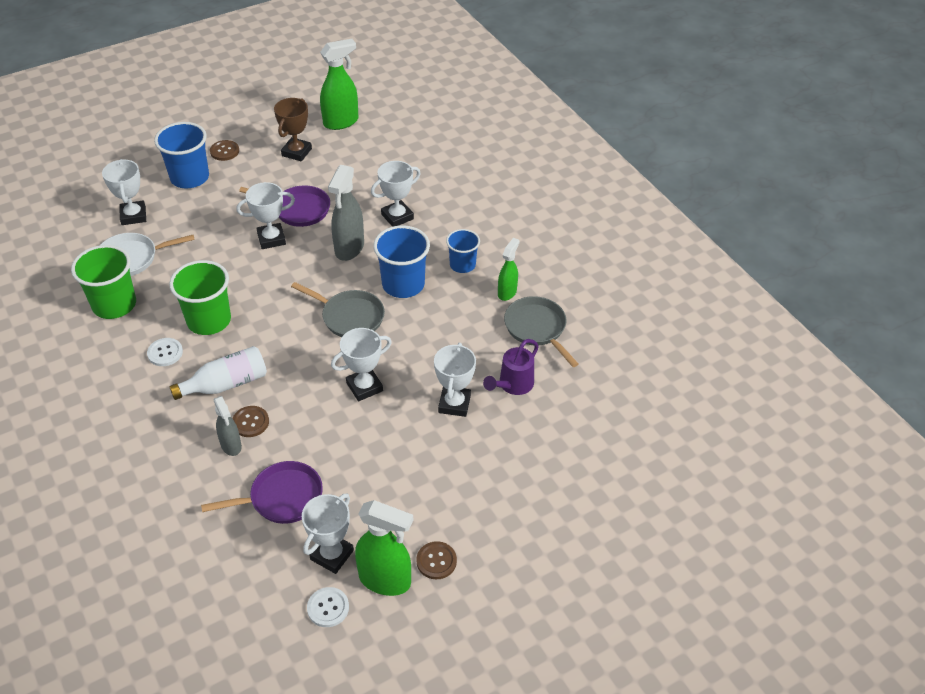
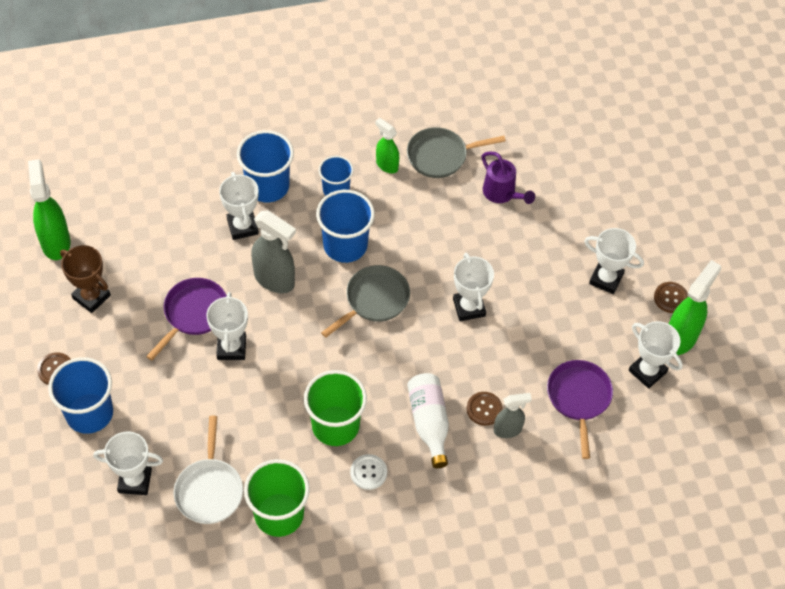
camera: 75 degrees left, 10 degrees up
white button [307,587,349,627] -> none
white trophy [434,343,476,417] -> white trophy moved to [584,228,644,294]
none -> blue cup [237,130,294,202]

